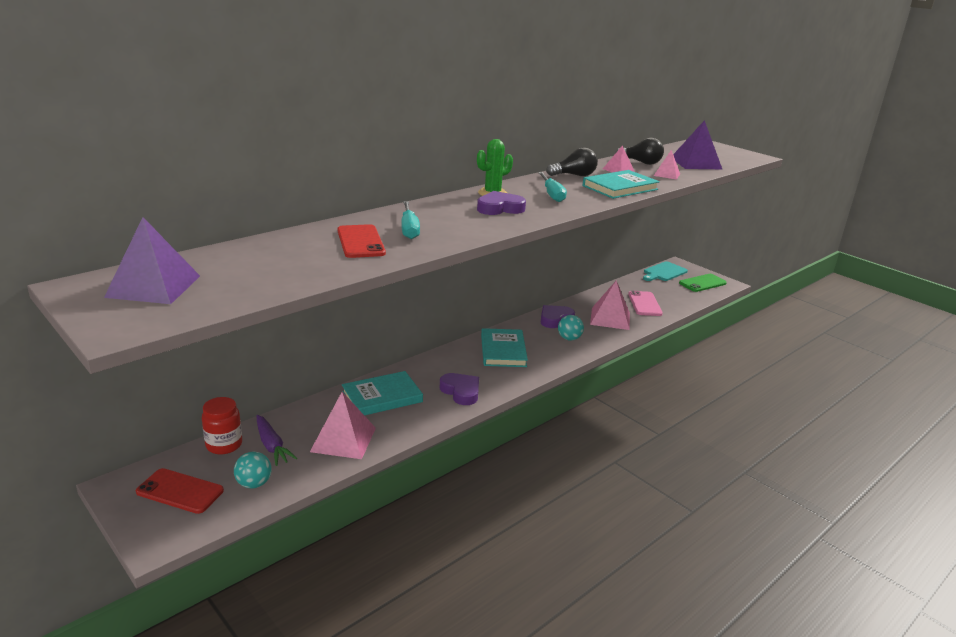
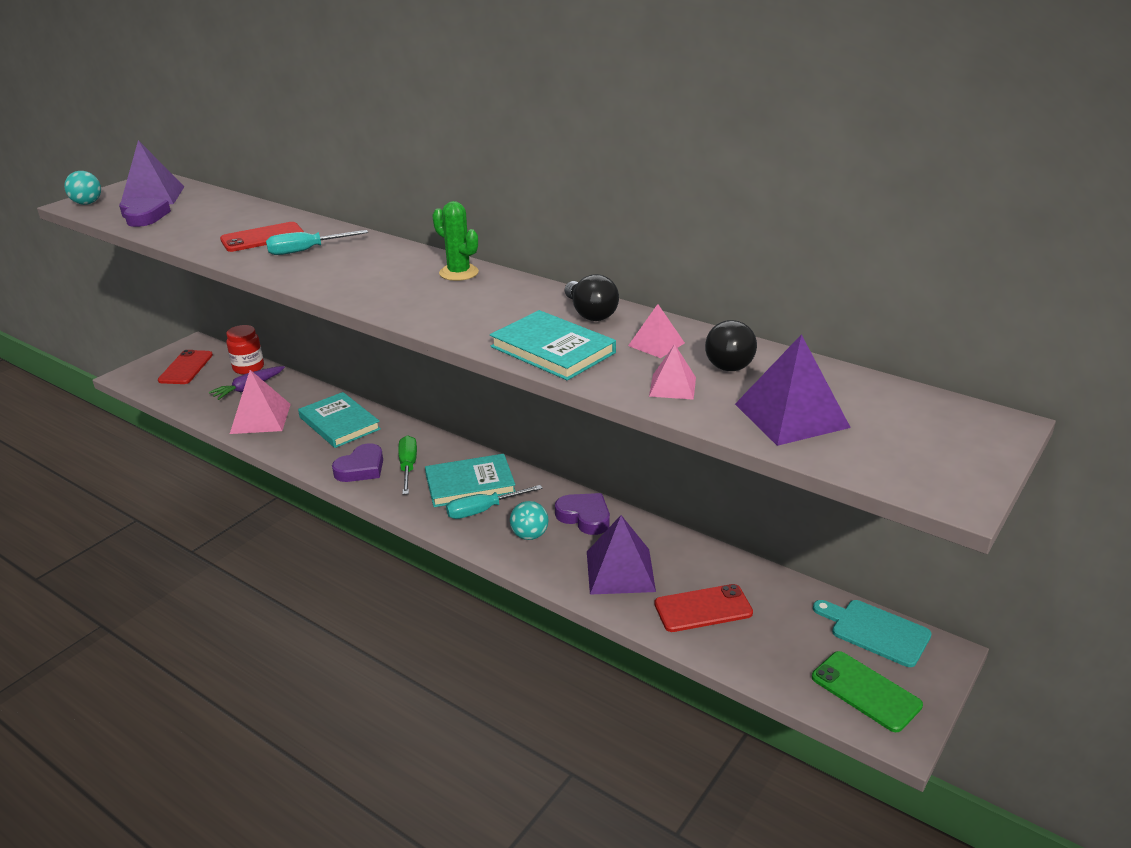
camera: 80 degrees right, 5 degrees up
turquoise ball [234,451,272,489] -> turquoise ball moved to [64,171,101,205]
purple heart [477,191,526,215] -> purple heart moved to [119,197,171,227]
turquoise screwdriver [538,172,567,202] -> turquoise screwdriver moved to [446,485,543,519]
pink pyramid [590,280,630,330] -> purple pyramid [587,515,656,595]
pink phone [628,291,663,316] -> red phone [654,584,753,632]
none -> green screwdriver [399,435,417,495]

